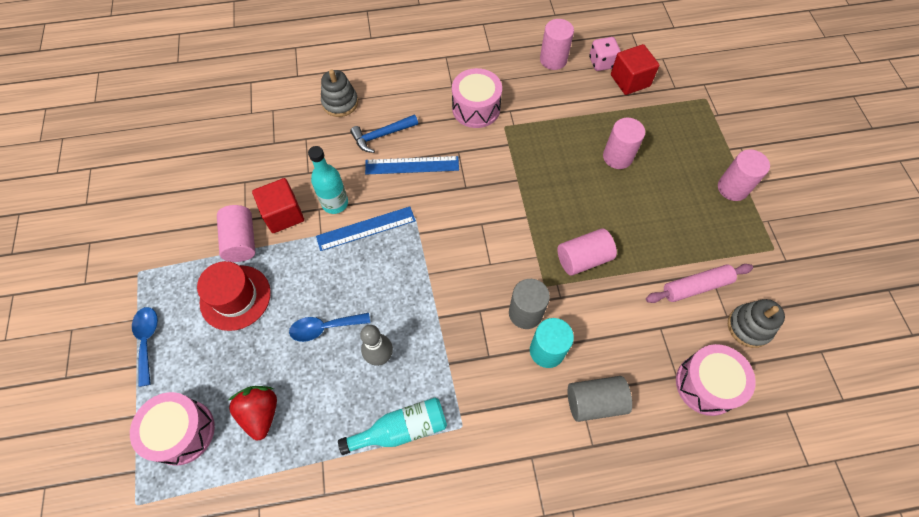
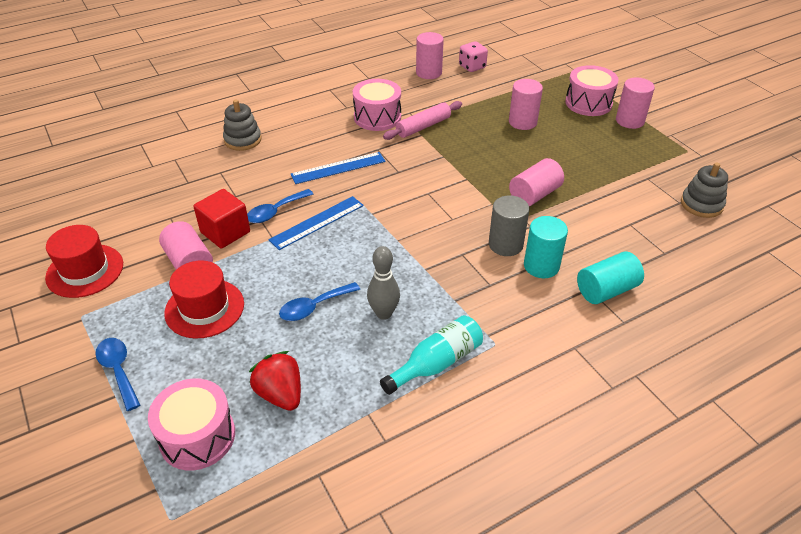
camera: 20 degrees left, 20 degrees down
turquoise bottle [308,146,348,214] -> blue spoon [247,189,313,223]
blue hammer [350,114,418,153] -> none
grey cylinder [568,376,632,422] -> turquoise cylinder [577,252,644,304]
red cube [611,44,659,95] -> none
pink rolling pin [646,264,753,303] -> pink rolling pin moved to [383,101,462,140]
pink drum [676,344,756,416] -> pink drum moved to [565,65,618,116]
none -> red hat [45,225,123,298]

